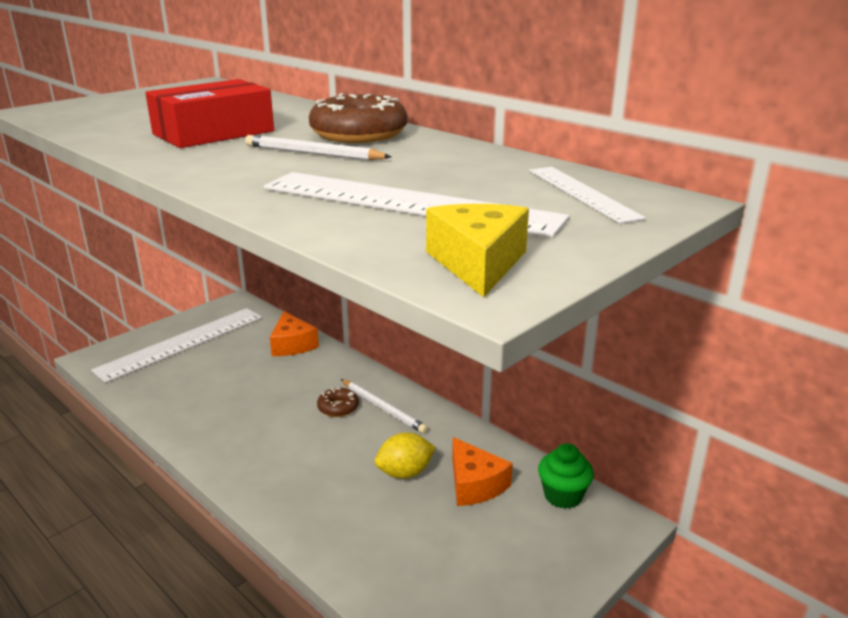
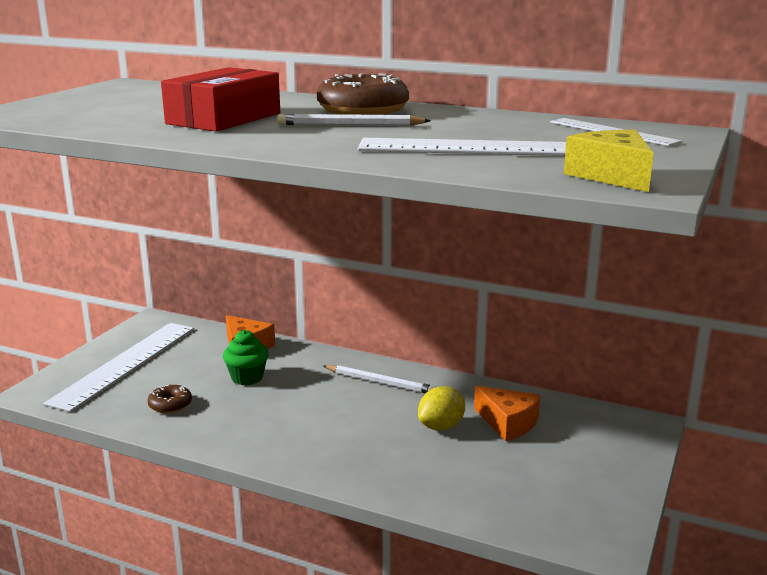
camera: 20 degrees left, 5 degrees down
brown donut [317,387,359,417] -> brown donut moved to [147,384,192,413]
green cupcake [538,443,594,509] -> green cupcake moved to [223,330,269,385]

